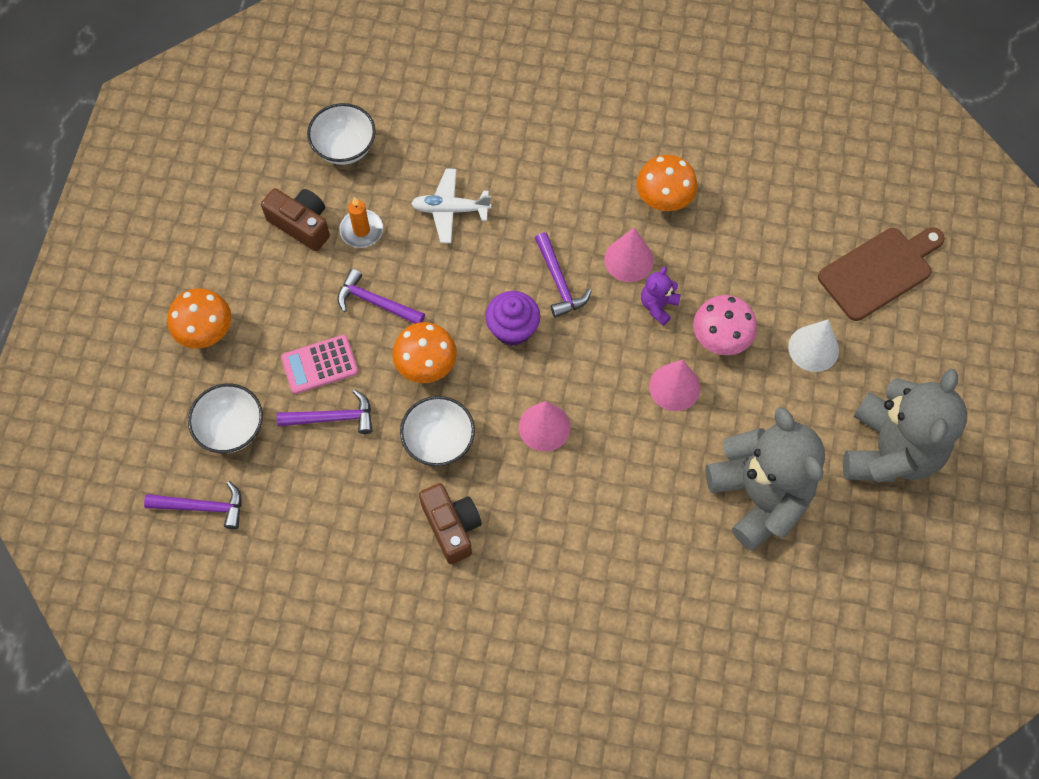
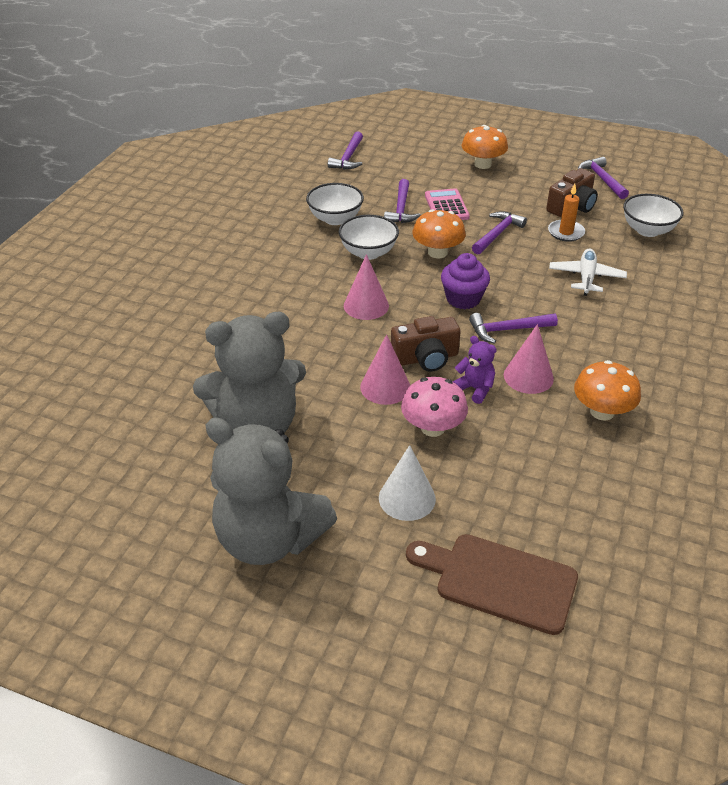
camera: 100 degrees right, 25 degrees down
white bowl [188,384,263,453] -> white bowl moved to [306,183,364,225]
brown camera [419,483,482,564] -> brown camera moved to [391,316,461,372]
brown cutting board [818,227,945,321] -> brown cutting board turned 135 degrees clockwise [406,534,578,635]
none -> purple hammer [578,157,629,199]

